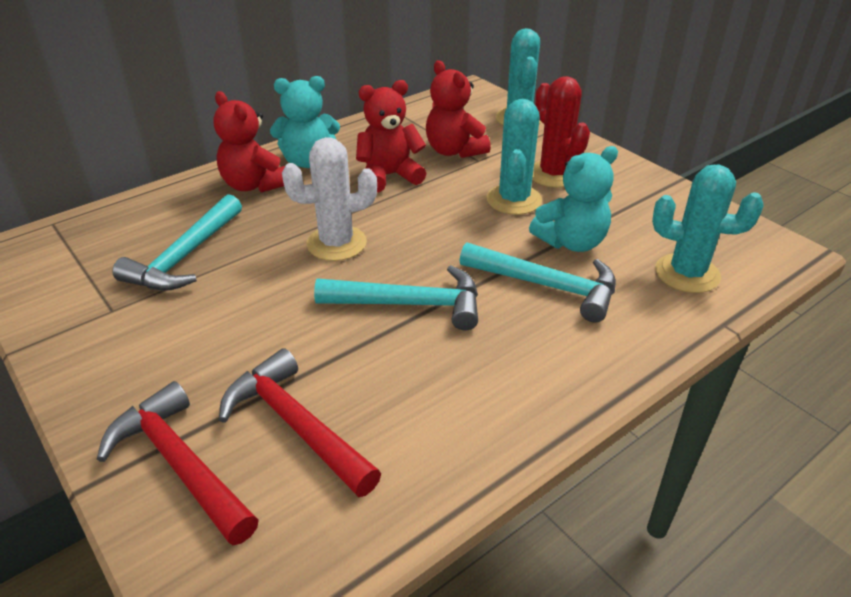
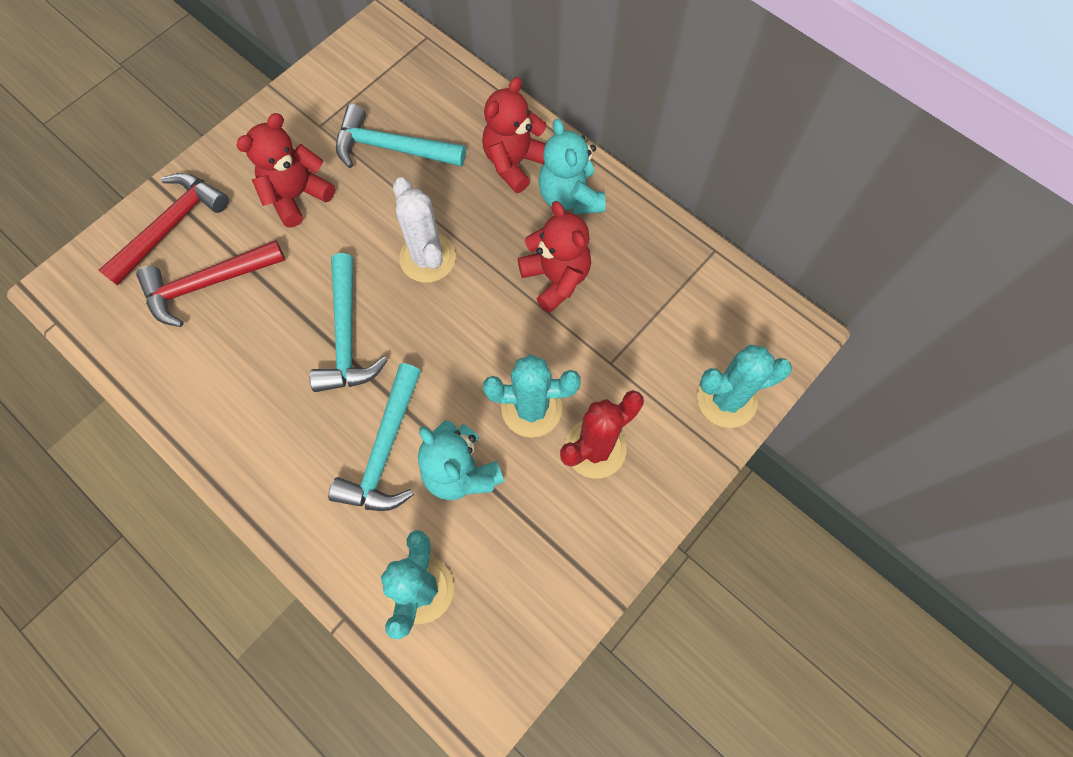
camera: 80 degrees right, 30 degrees up
red hammer [219,348,381,497] -> red hammer turned 150 degrees counterclockwise [136,240,285,327]
red teddy bear [426,60,491,158] -> red teddy bear moved to [236,113,335,227]

